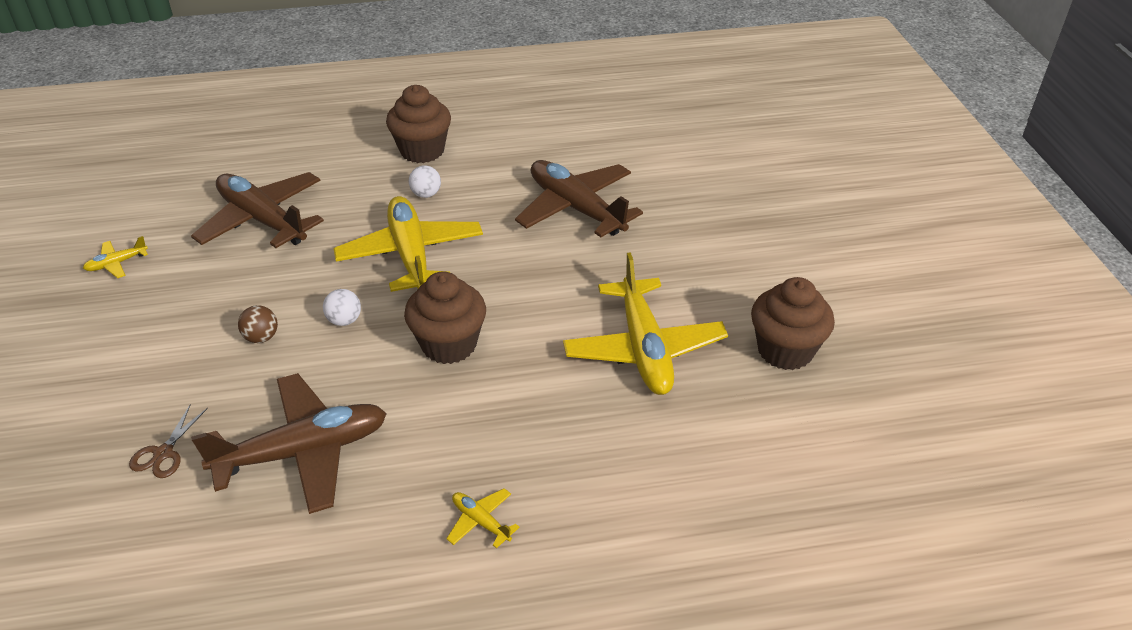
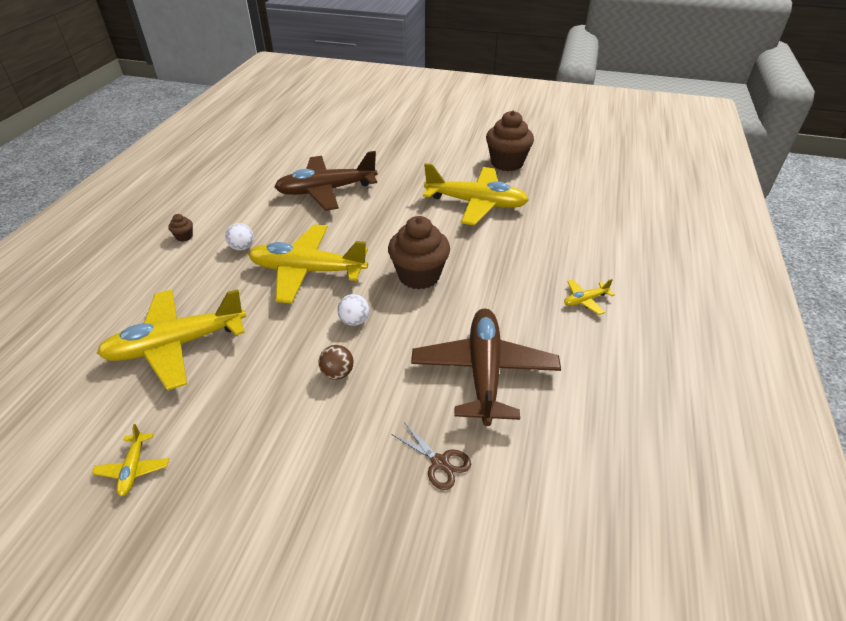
camera: 65 degrees left, 0 degrees up
brown plane [191,172,324,248] -> yellow plane [97,289,246,390]
brown cupcake [386,85,451,163] -> brown cupcake [168,214,193,242], size x0.42

